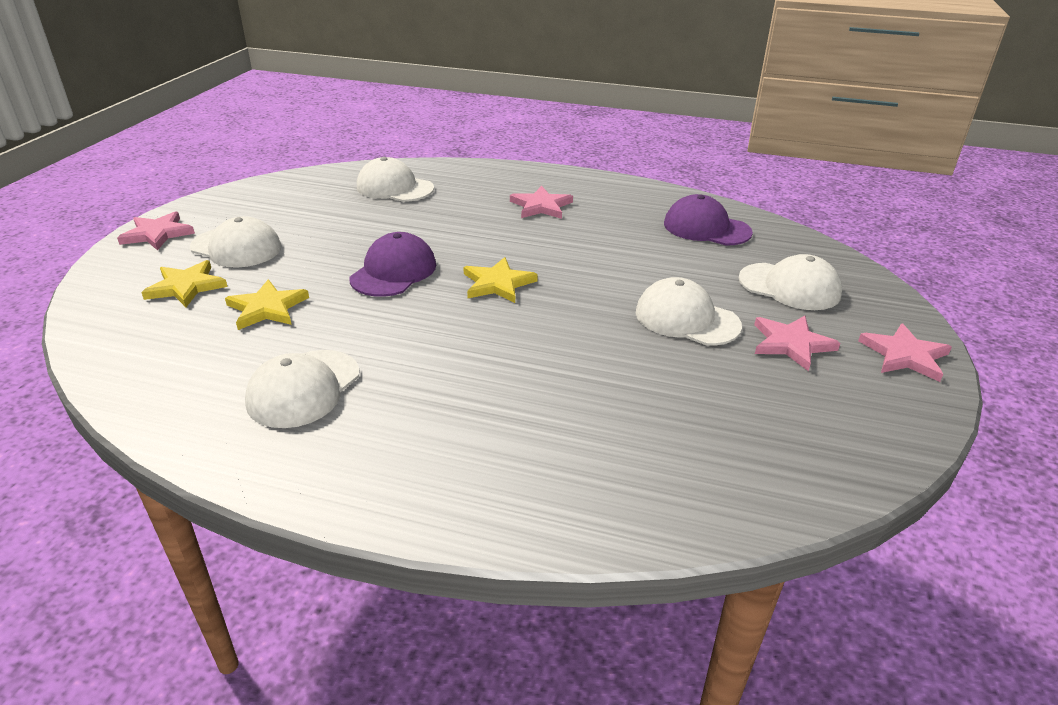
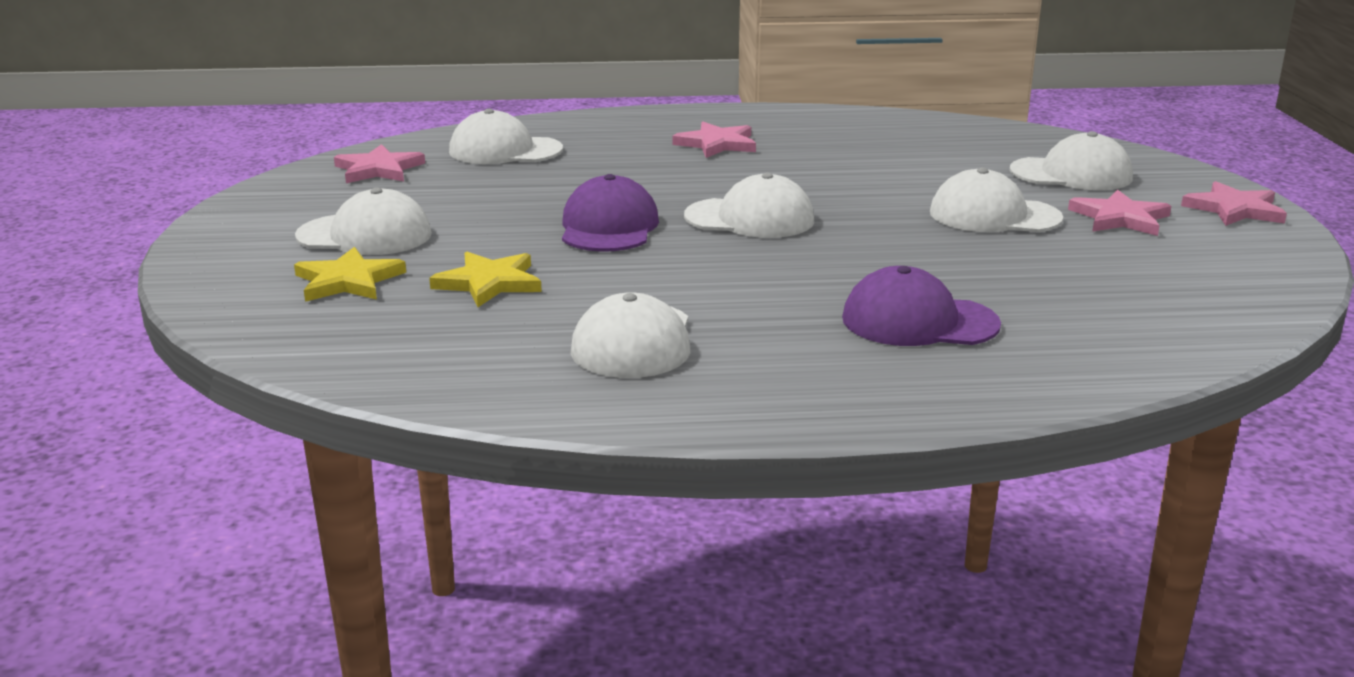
camera: 20 degrees left, 10 degrees down
pink star [117,211,195,251] -> pink star moved to [334,144,425,183]
yellow star [463,257,538,303] -> white cap [684,173,815,238]
purple cap [664,194,753,246] -> purple cap moved to [842,266,1001,346]

